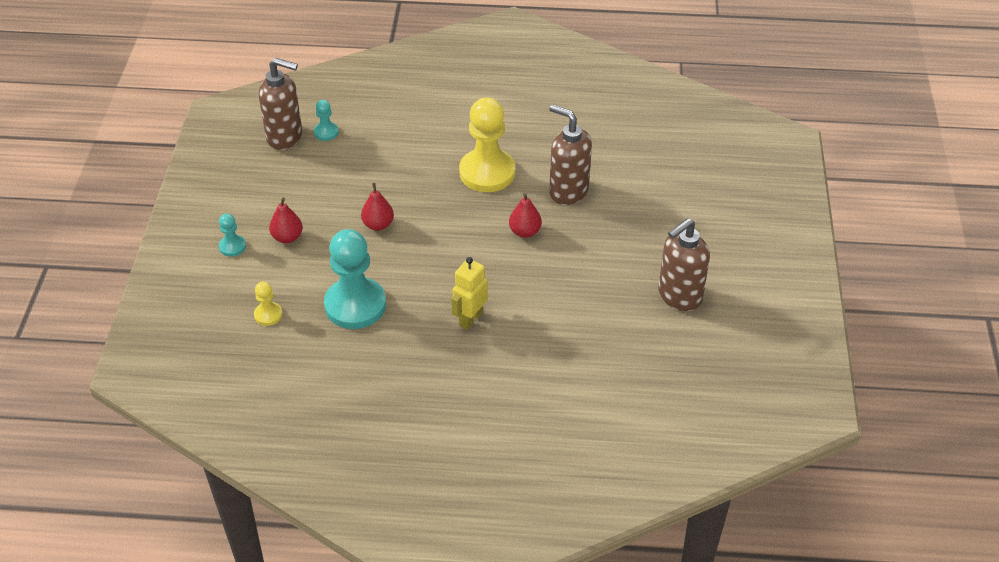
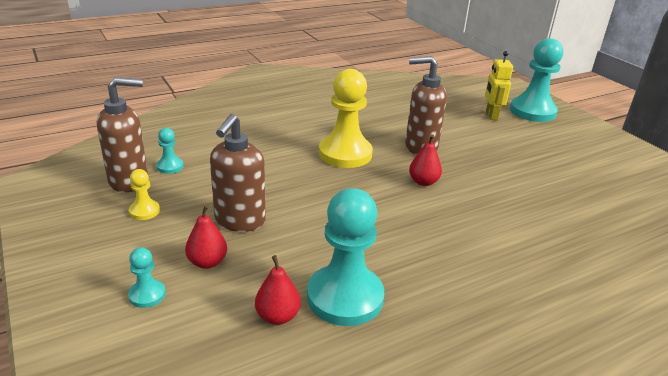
camera: 35 degrees left, 15 degrees down
yellow pawn [254,282,282,326] -> yellow pawn moved to [129,169,160,220]
red pear [361,183,394,231] -> red pear moved to [255,255,301,325]
yellow robot [451,257,488,330] -> yellow robot moved to [485,51,513,120]
brown soap dispenser [658,218,710,311] -> brown soap dispenser moved to [210,114,266,232]
none -> turquoise pawn [510,38,563,122]

